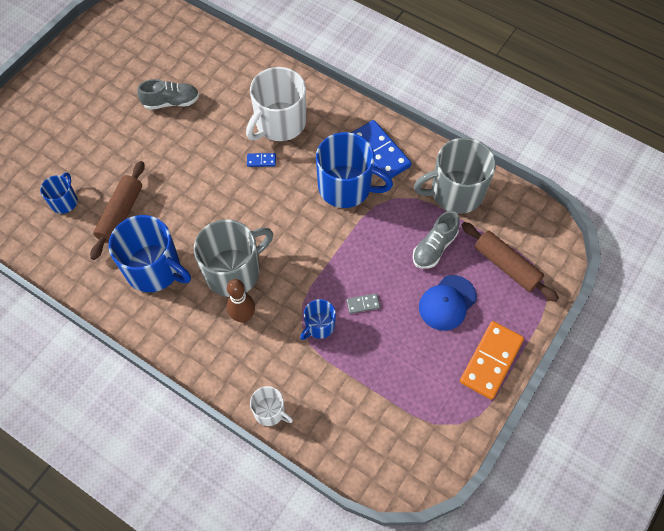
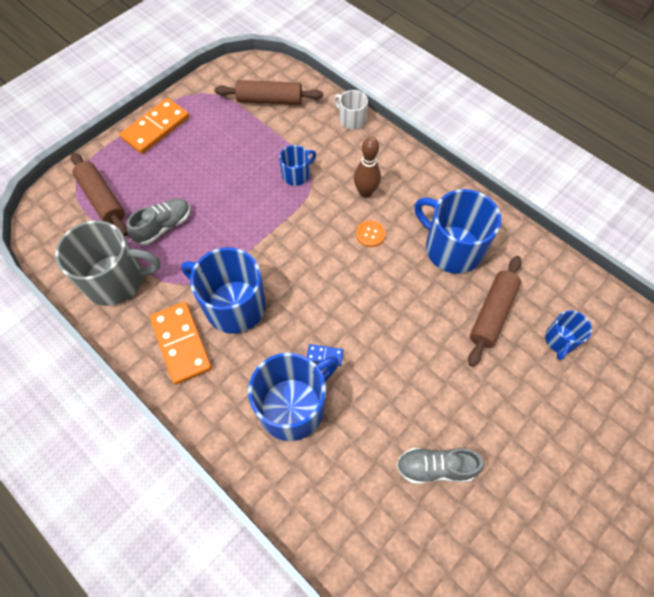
camera: 170 degrees left, 0 degrees up
grey mug [194,219,273,297] -> orange button [356,220,386,247]
white mug [246,67,306,141] -> blue mug [248,353,339,441]
grey domino [347,293,380,314] -> none
blue domino [351,120,412,178] -> orange domino [150,302,212,385]
blue cap [419,275,477,331] -> none
none -> brown rolling pin [215,80,323,105]

